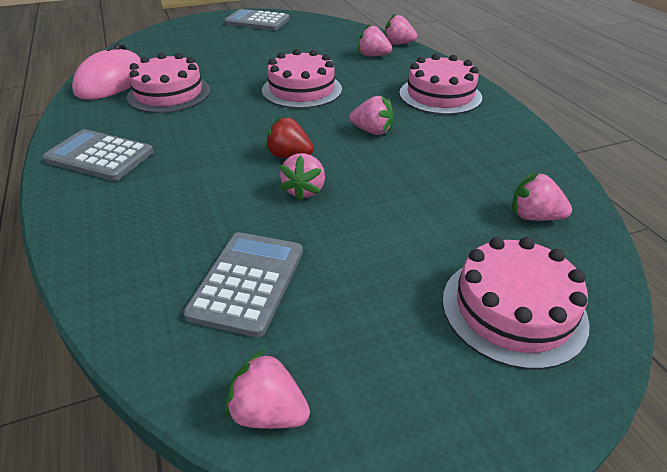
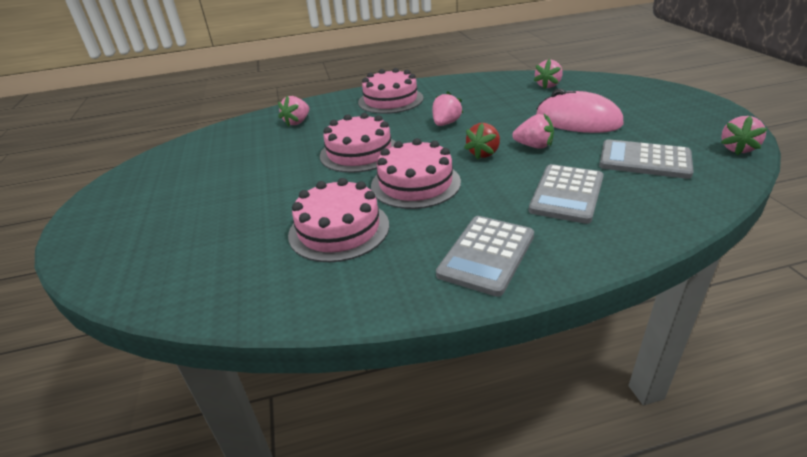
camera: 80 degrees left, 5 degrees down
pink mouse [72,43,141,100] -> pink mouse moved to [536,88,624,133]
grey calculator [224,9,289,30] -> grey calculator moved to [529,164,604,224]
pink strawberry [385,14,417,45] -> none
pink cake [442,237,590,370] -> pink cake moved to [371,138,461,209]

